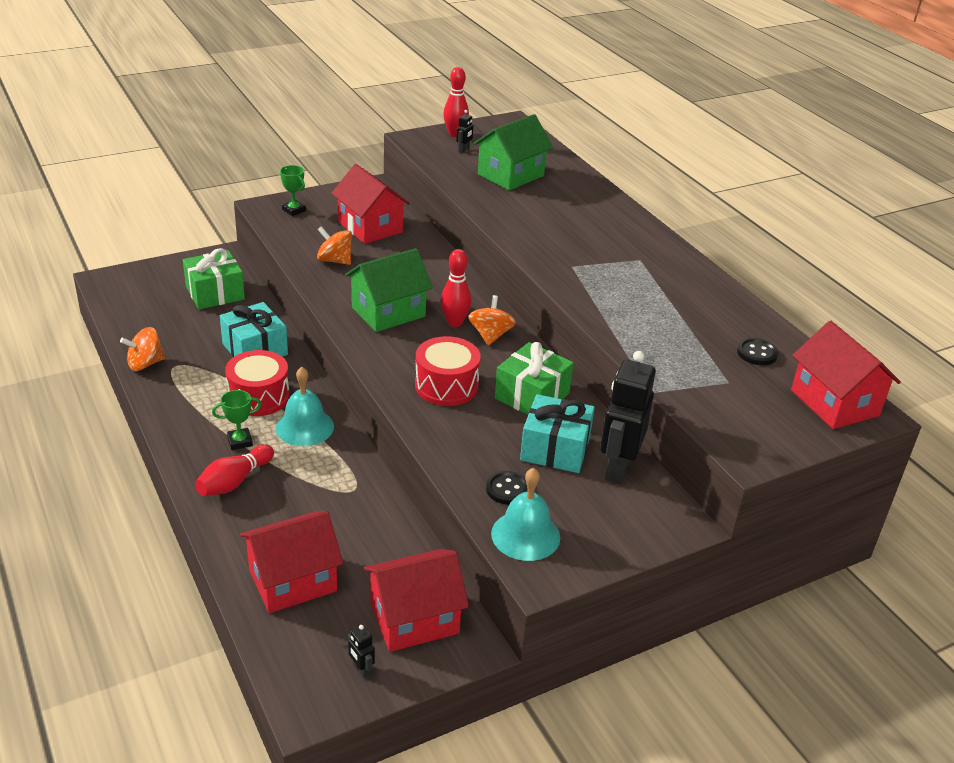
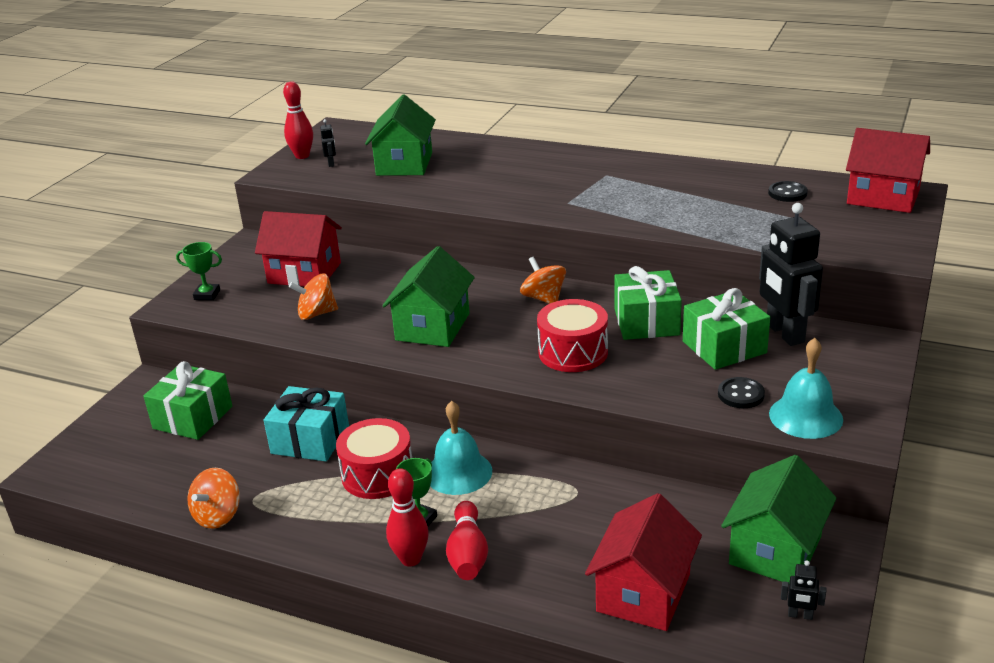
camera: 35 degrees left, 5 degrees down
red house [364,549,469,652] -> green house [721,455,837,583]
red bowling pin [441,249,472,327] -> red bowling pin moved to [386,468,429,567]
turquoise gift [520,394,595,473] -> green gift [683,288,770,370]

